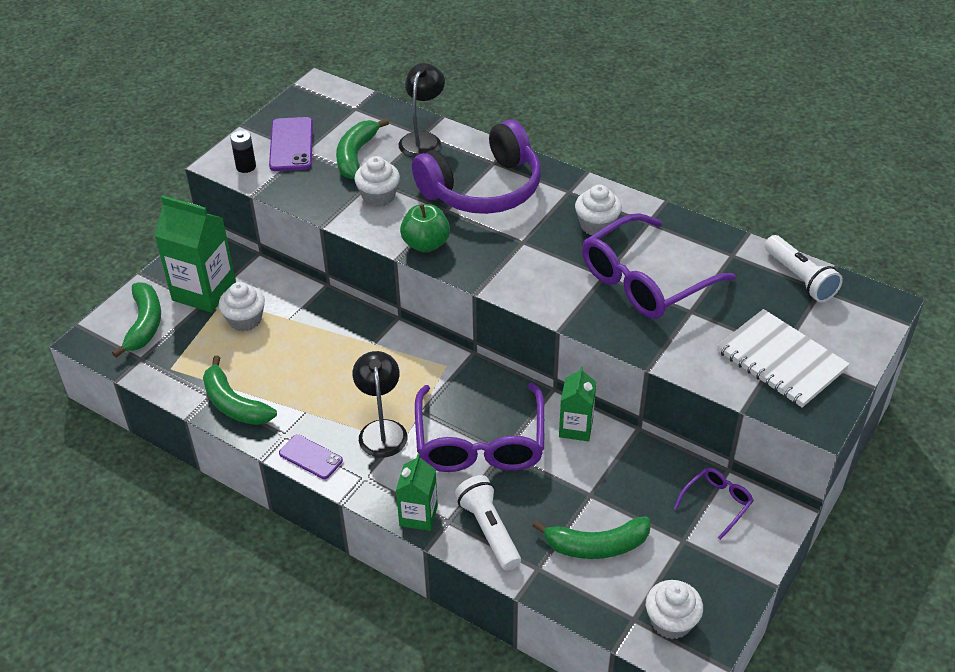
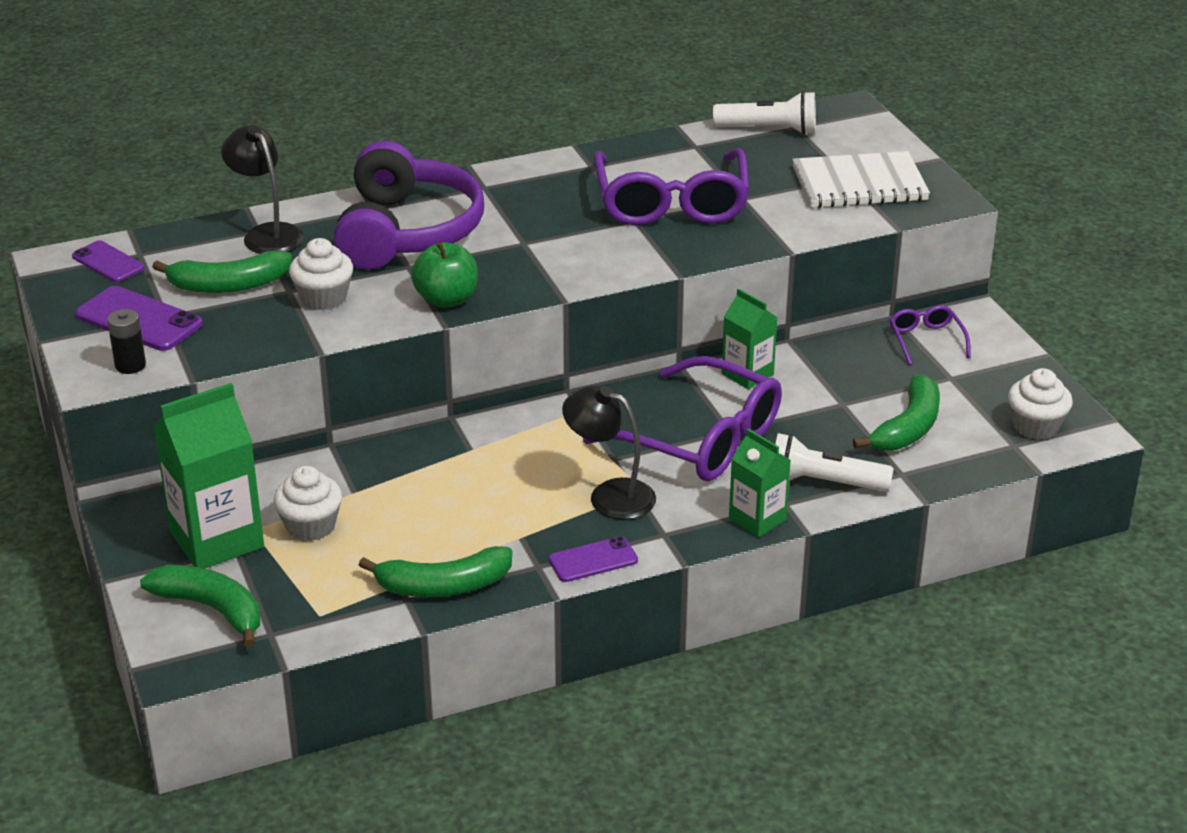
camera: 55 degrees left, 10 degrees down
green banana [336,118,389,179] -> green banana turned 60 degrees counterclockwise [152,250,292,293]
white cupcake [575,185,622,235] -> none
none -> purple phone [72,240,145,282]

